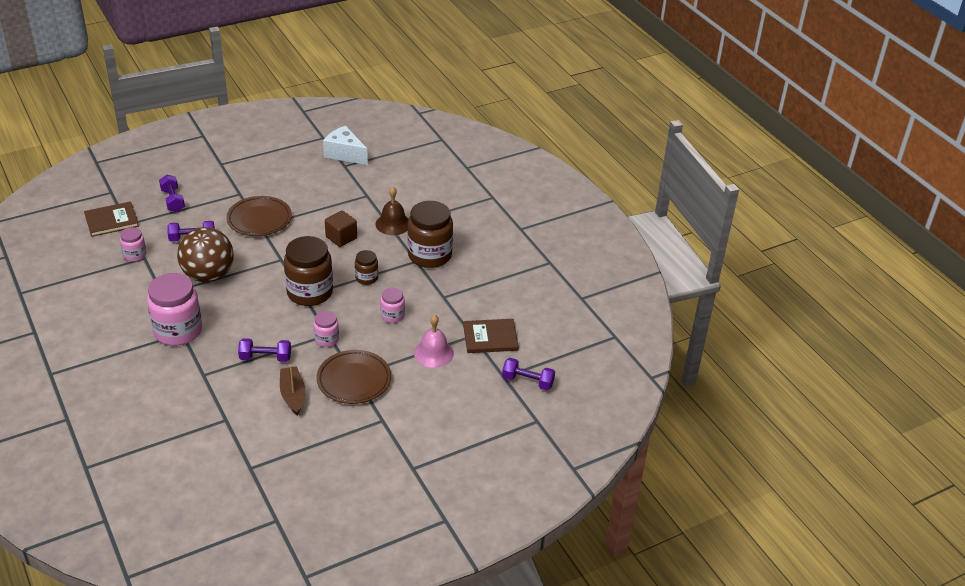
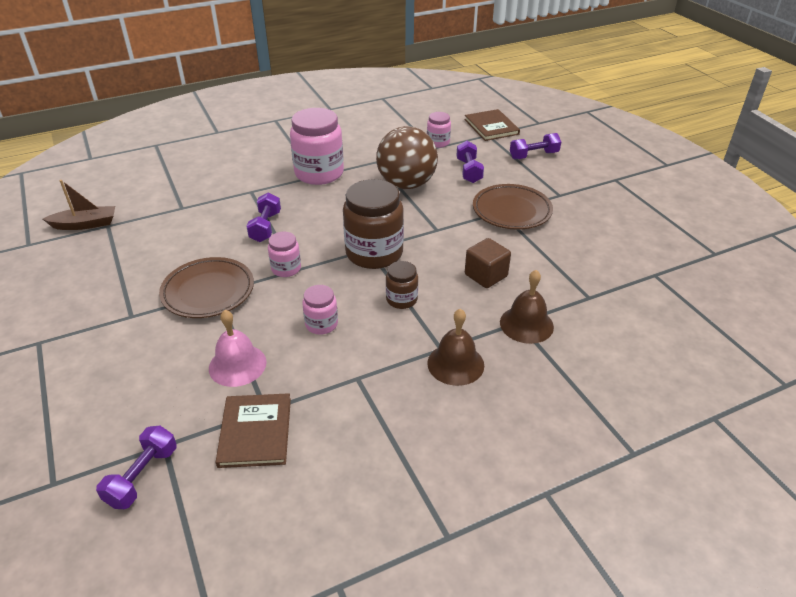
camera: 95 degrees right, 0 degrees up
brown boat [280,365,306,415] -> brown boat moved to [43,180,115,230]
white cheese [323,126,368,165] -> none
brown jar [407,201,453,268] -> brown bell [427,309,484,386]

